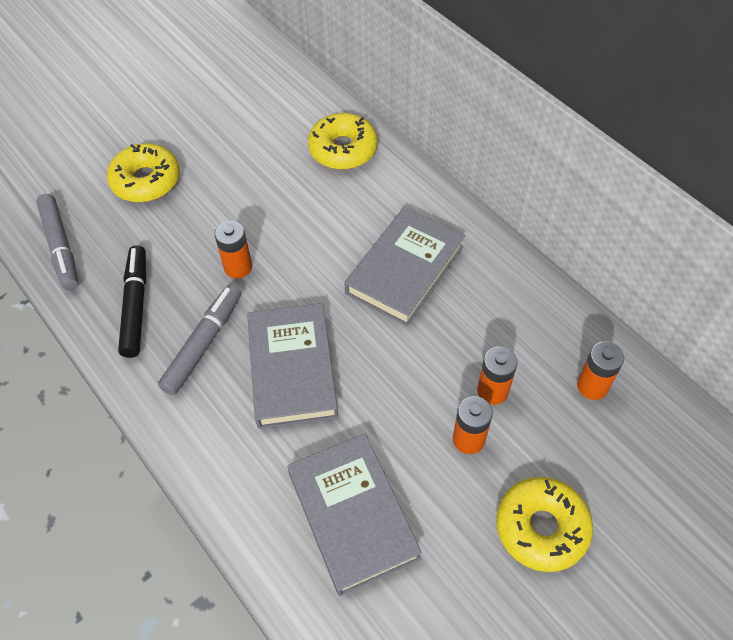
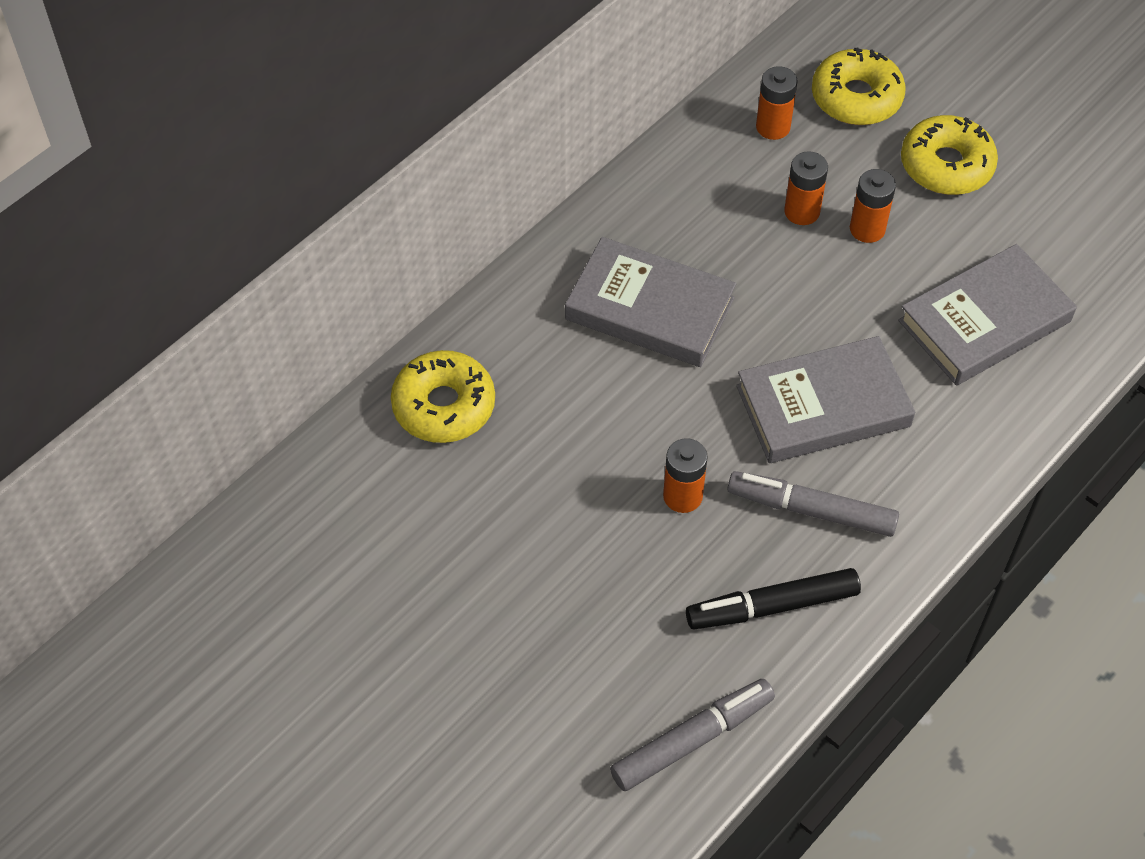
camera: 100 degrees left, 0 degrees up
yellow donut [107,143,180,202] -> yellow donut moved to [812,47,906,125]

